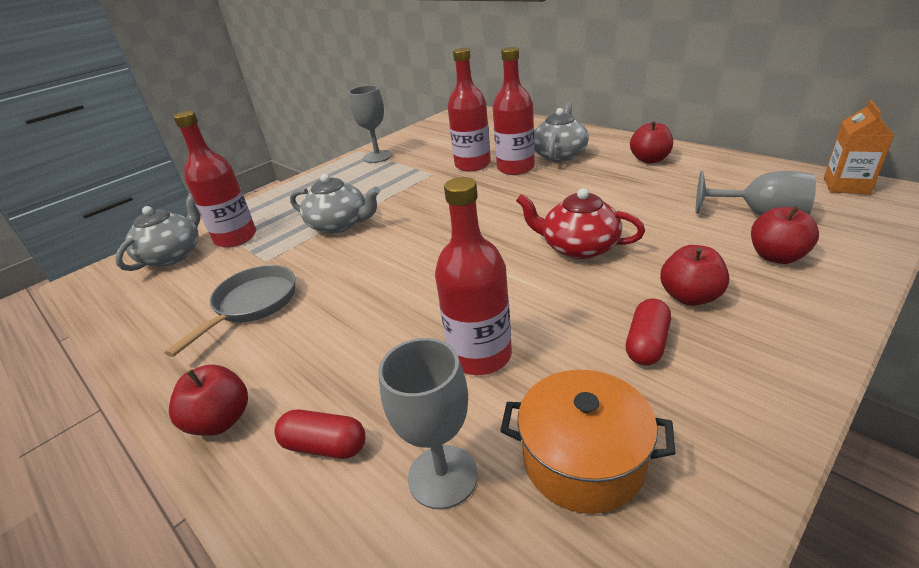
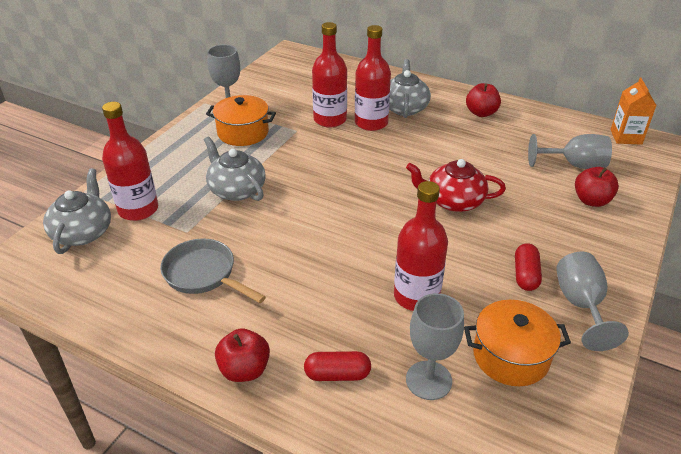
camera: 20 degrees left, 5 degrees up
grey pan [165,265,295,357] -> grey pan turned 60 degrees counterclockwise [160,239,266,303]
grey teapot [290,174,380,234] -> grey teapot turned 135 degrees counterclockwise [204,137,266,201]
red apple [660,245,729,306] -> none
none -> orange pot [206,95,276,146]
none -> grey goblet [556,252,629,351]

